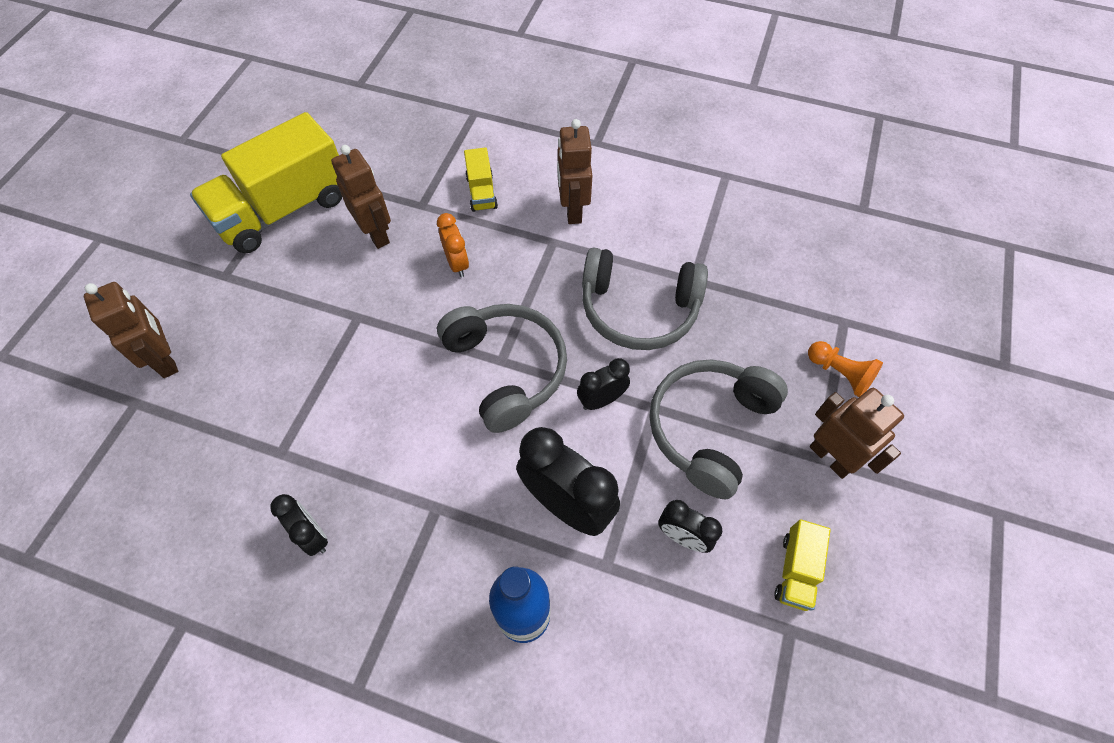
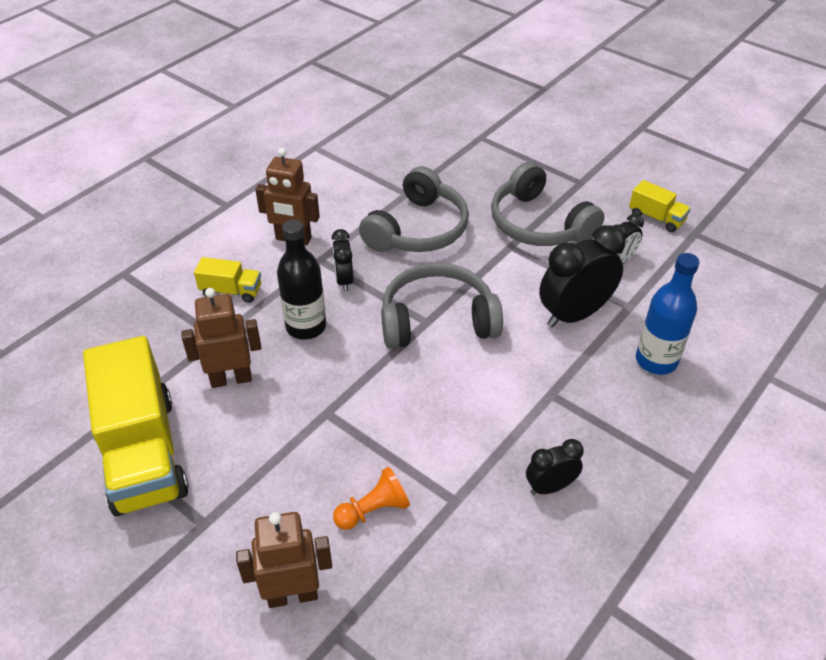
camera: 70 degrees left, 15 degrees down
orange clock [437,213,469,277] -> black bottle [277,219,326,340]
black clock [577,358,630,410] -> black clock moved to [332,229,353,292]
orange pawn [808,341,883,397] -> orange pawn moved to [333,467,410,530]
brown robot [810,388,904,479] -> none

